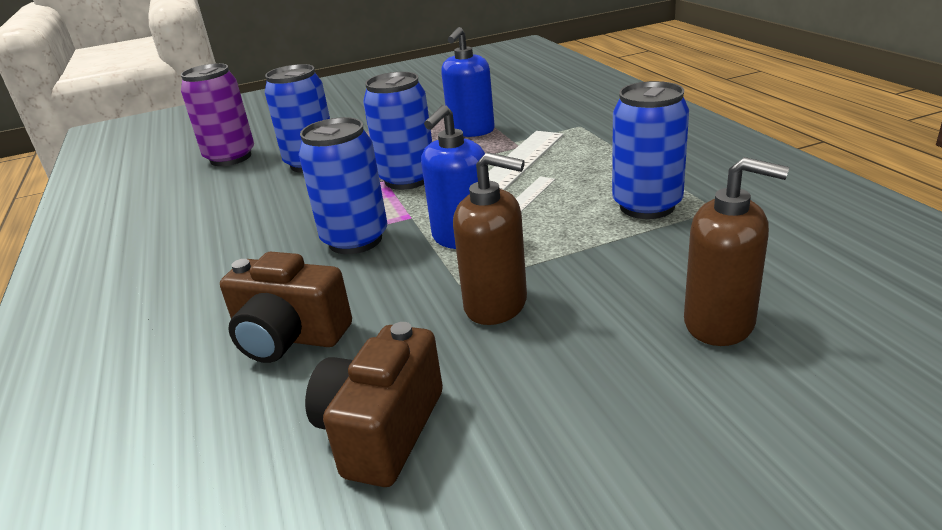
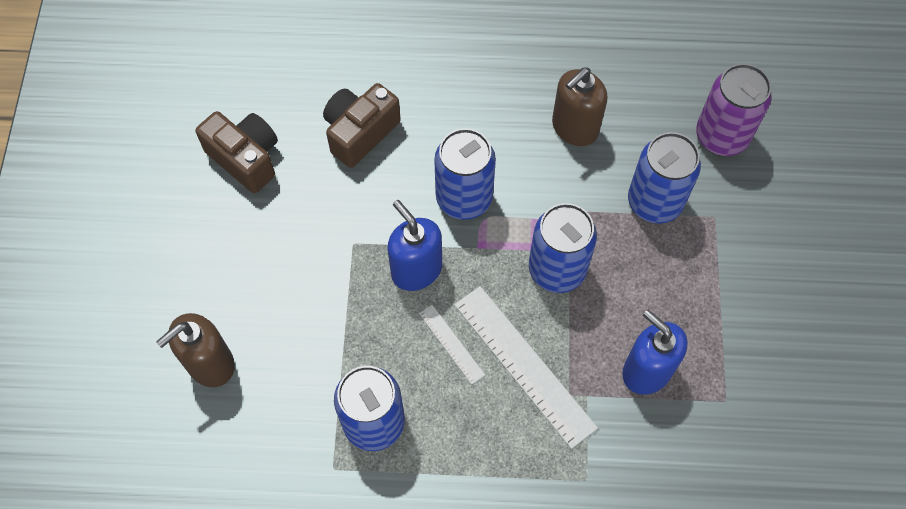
camera: 110 degrees right, 35 degrees up
brown soap dispenser [453,152,527,325] -> brown soap dispenser moved to [552,68,607,146]

